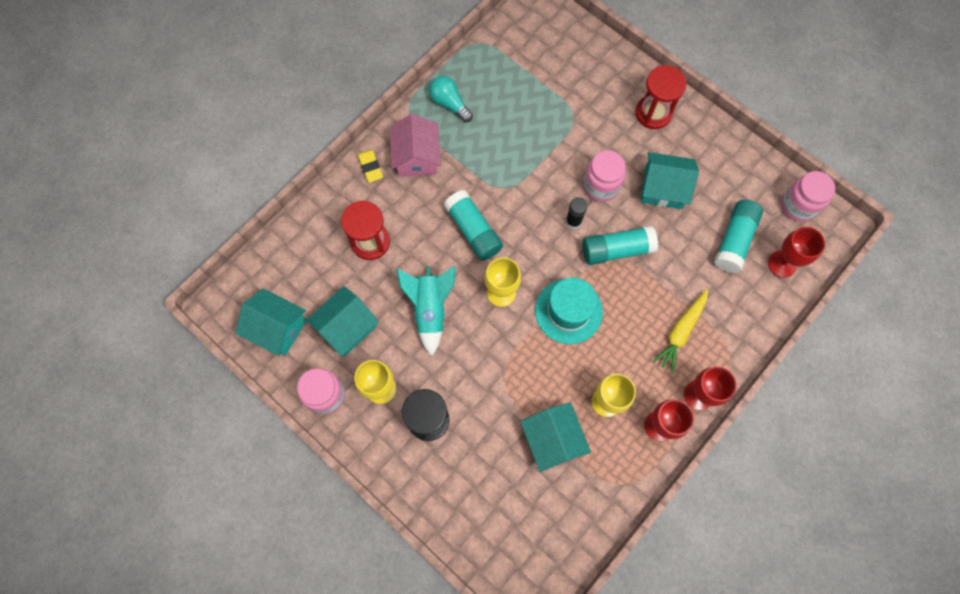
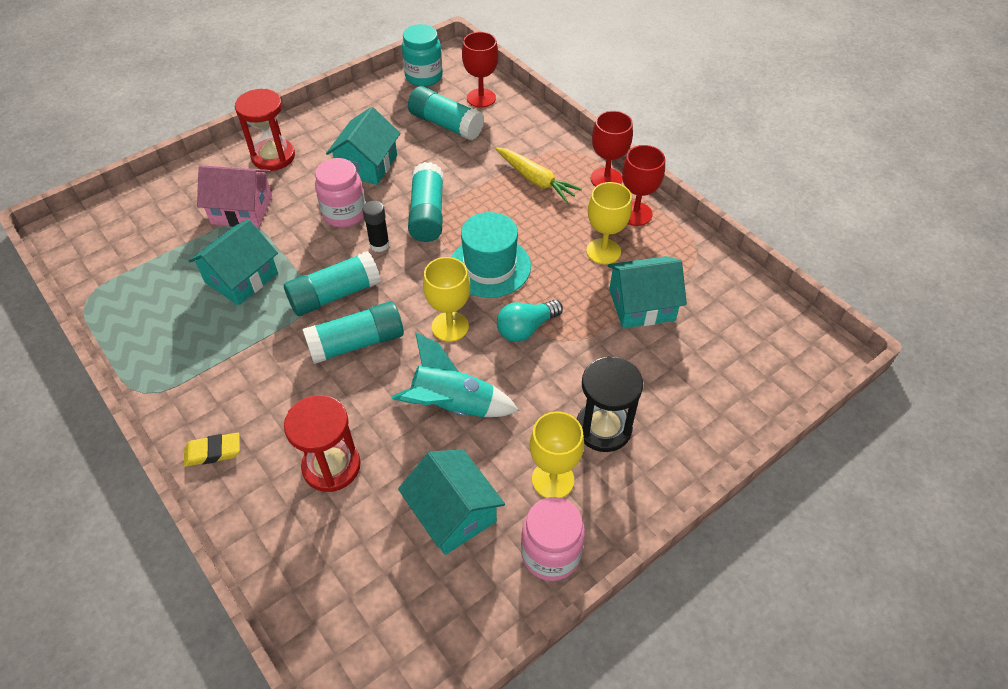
camera: 80 degrees left, 20 degrees down
turquoise house [235,289,306,356] -> turquoise house moved to [189,219,278,305]
pink house [390,114,441,177] -> pink house moved to [197,165,272,228]
turquoise light bulb [429,76,473,122] -> turquoise light bulb moved to [497,300,563,342]
pink jar [781,171,835,222] -> turquoise jar [402,24,443,87]
none -> turquoise glue stick [284,251,381,316]

